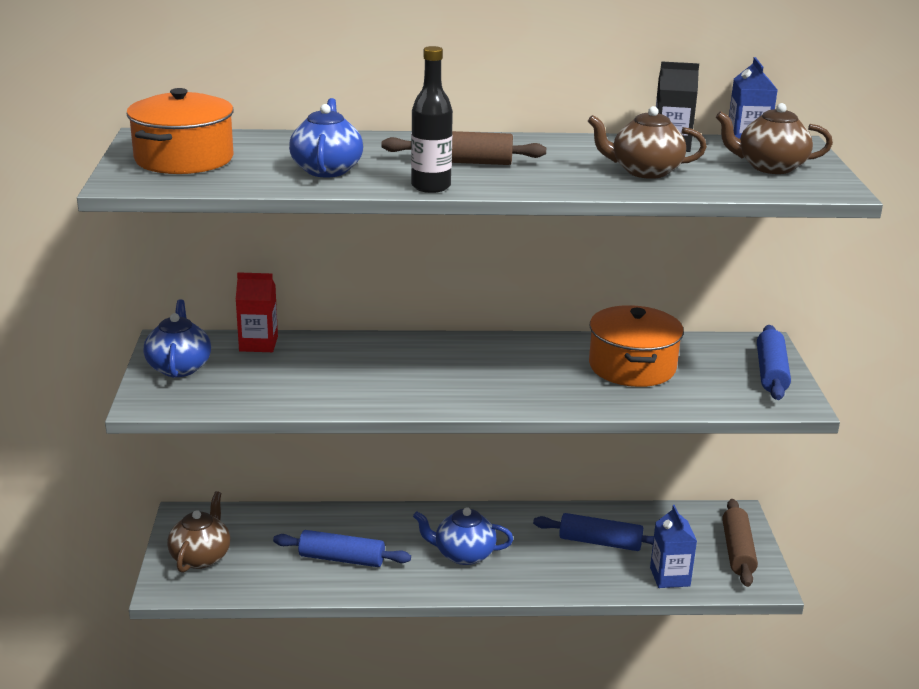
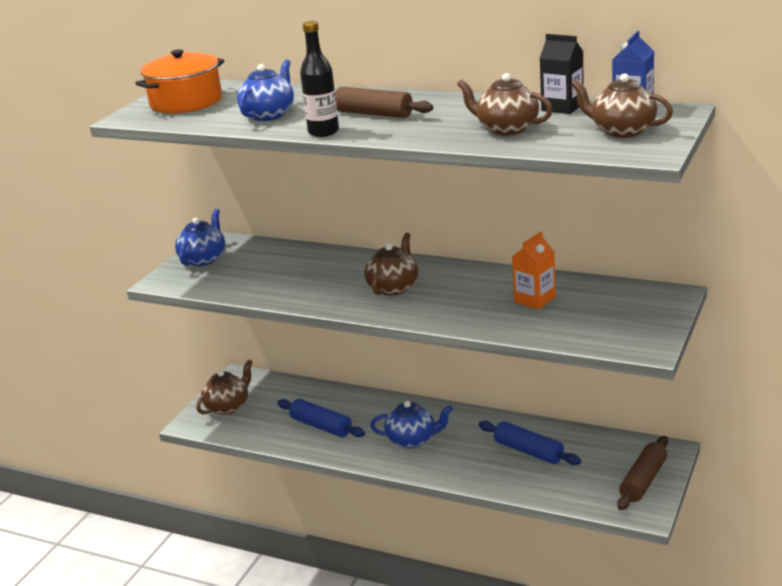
camera: 30 degrees right, 0 degrees up
red carton [236,272,278,352] -> none
blue teapot [413,507,513,565] -> blue teapot turned 150 degrees clockwise [370,401,453,448]
orange pot [589,305,684,387] -> orange carton [512,232,556,309]
blue carton [650,505,697,588] -> none
blue rolling pin [757,325,791,400] -> none
none -> brown teapot [364,233,418,296]

